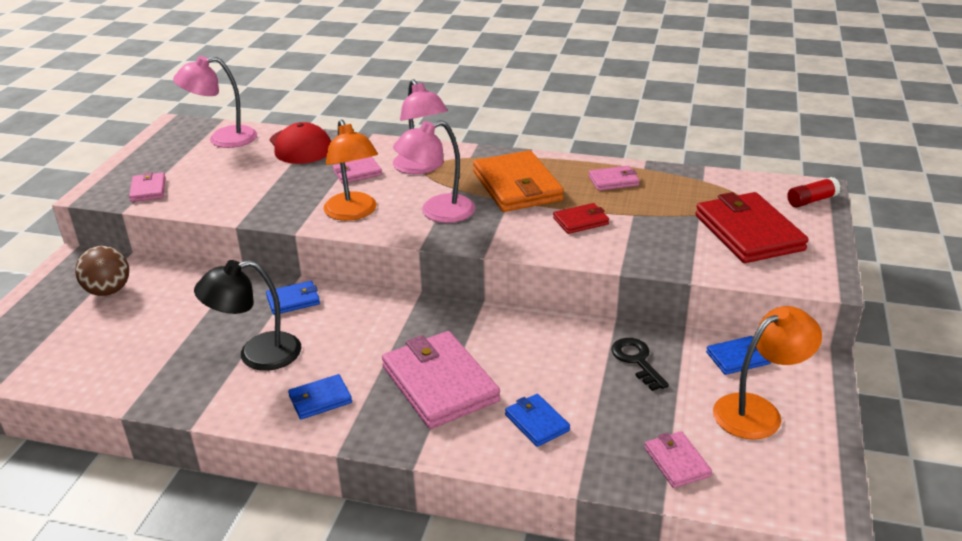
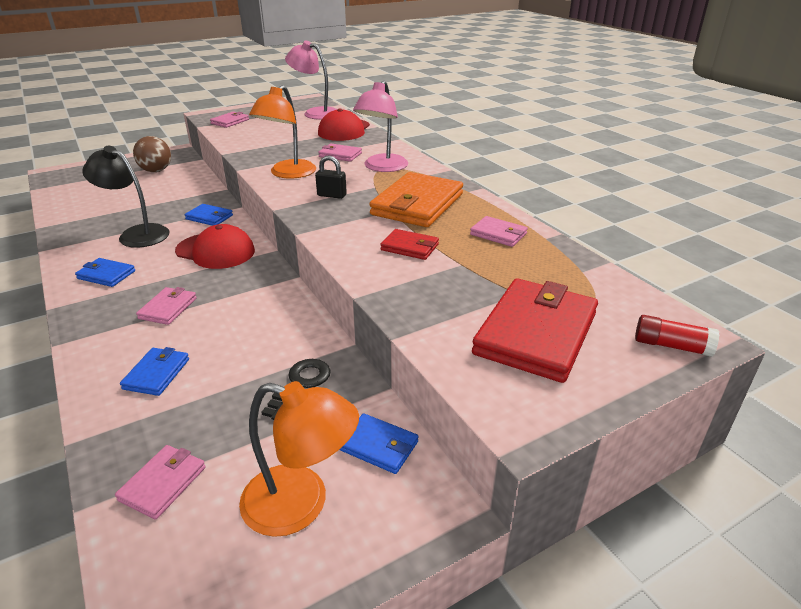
camera: 45 degrees right, 0 degrees up
pink wallet [382,331,500,429] -> pink wallet [136,287,197,325], size x0.49
pink lamp [393,120,475,223] -> black padlock [315,155,347,199]
none -> red cap [175,224,255,269]

